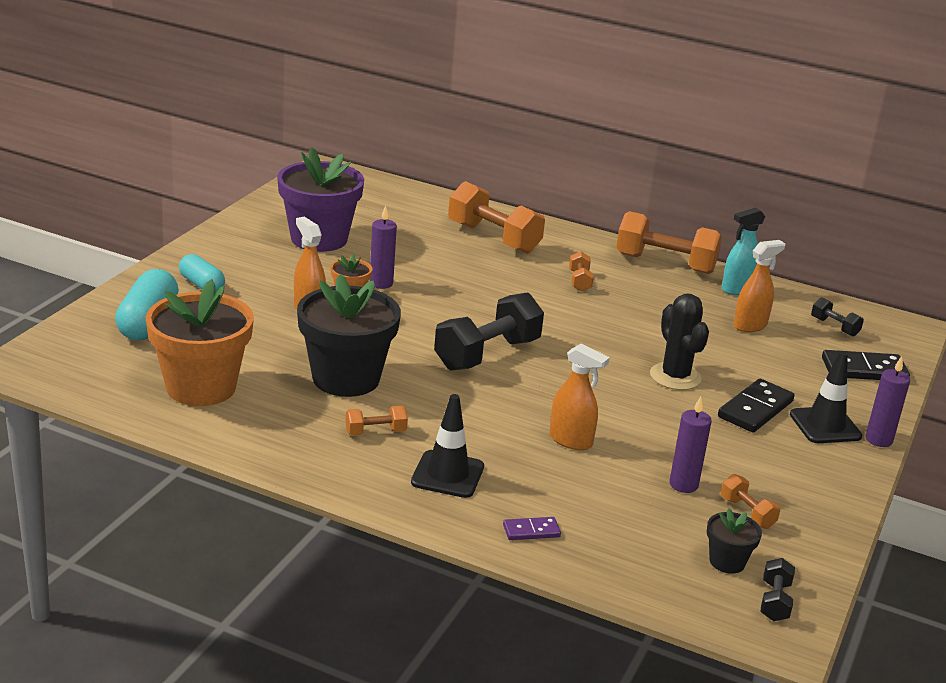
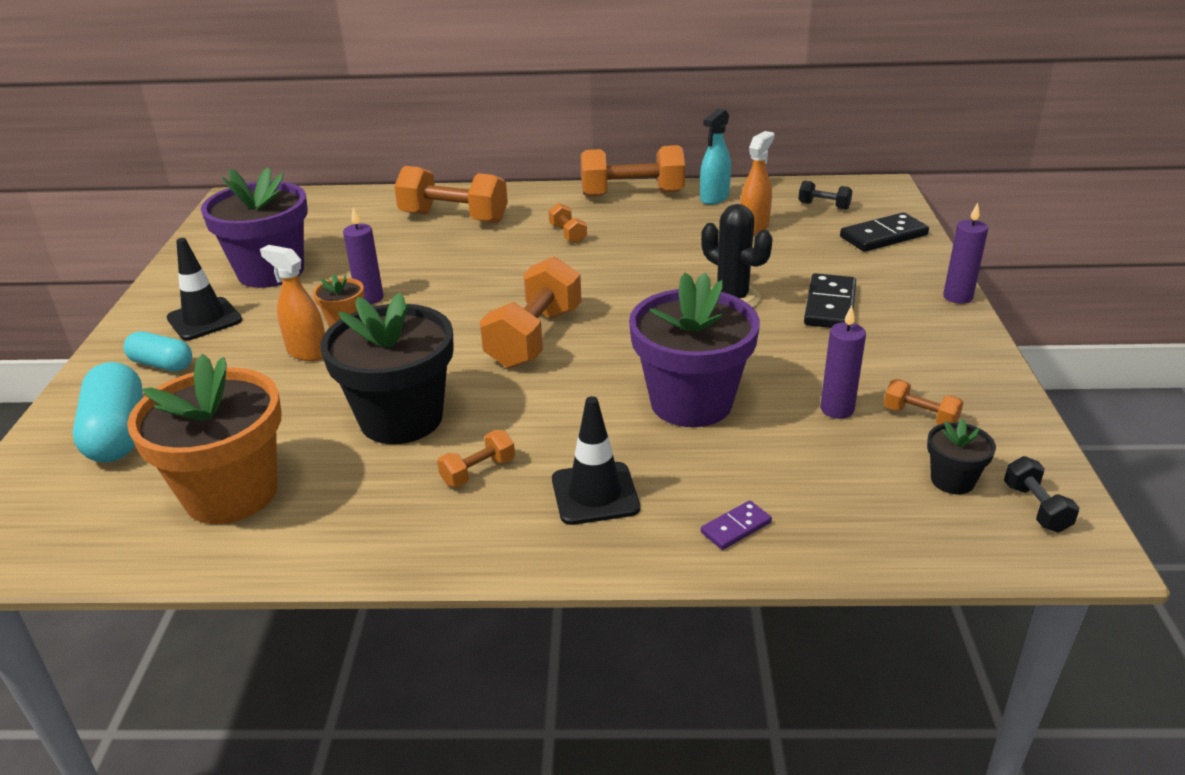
camera: 20 degrees left, 5 degrees up
black dumbbell [434,292,544,370] -> orange dumbbell [480,256,582,369]
orange spray bottle [550,343,610,450] -> purple flower pot [629,272,760,427]
black traffic cone [790,351,862,443] -> black traffic cone moved to [167,238,242,340]

